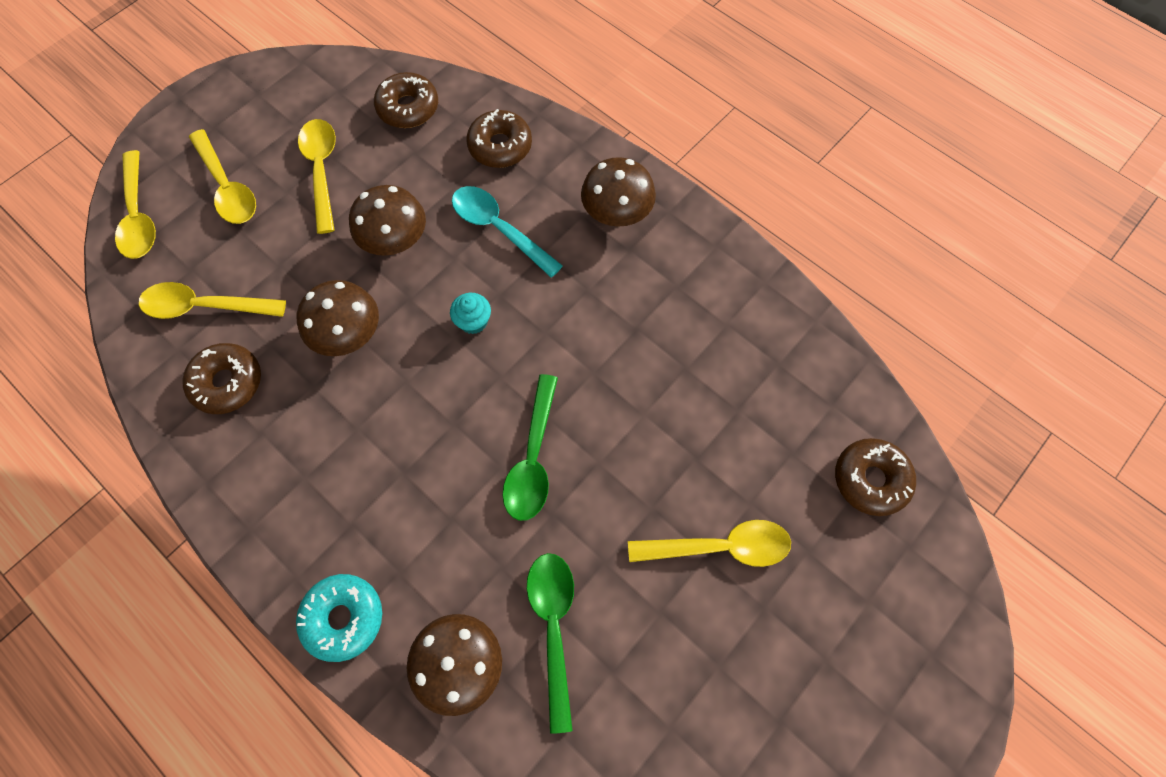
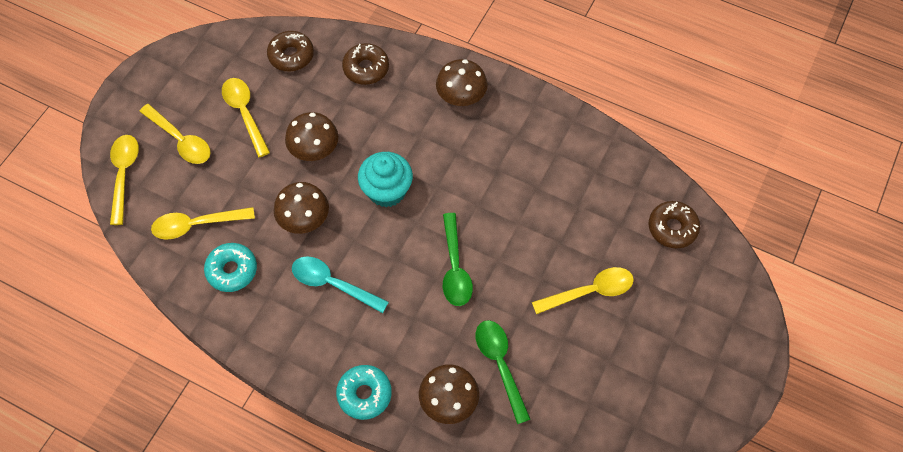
camera: 15 degrees left, 5 degrees down
yellow spoon [115,150,156,259] -> yellow spoon turned 150 degrees counterclockwise [110,135,139,225]
brown donut [182,343,261,414] -> turquoise donut [204,243,257,292]
turquoise cupcake [450,293,491,334] -> turquoise cupcake [358,152,413,207], size x1.92
turquoise spoon [452,186,563,278] -> turquoise spoon moved to [292,256,389,313]

